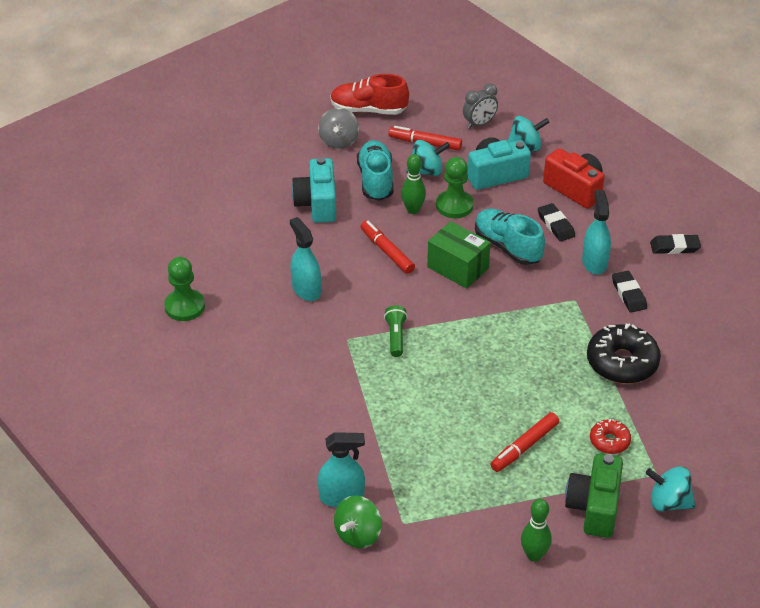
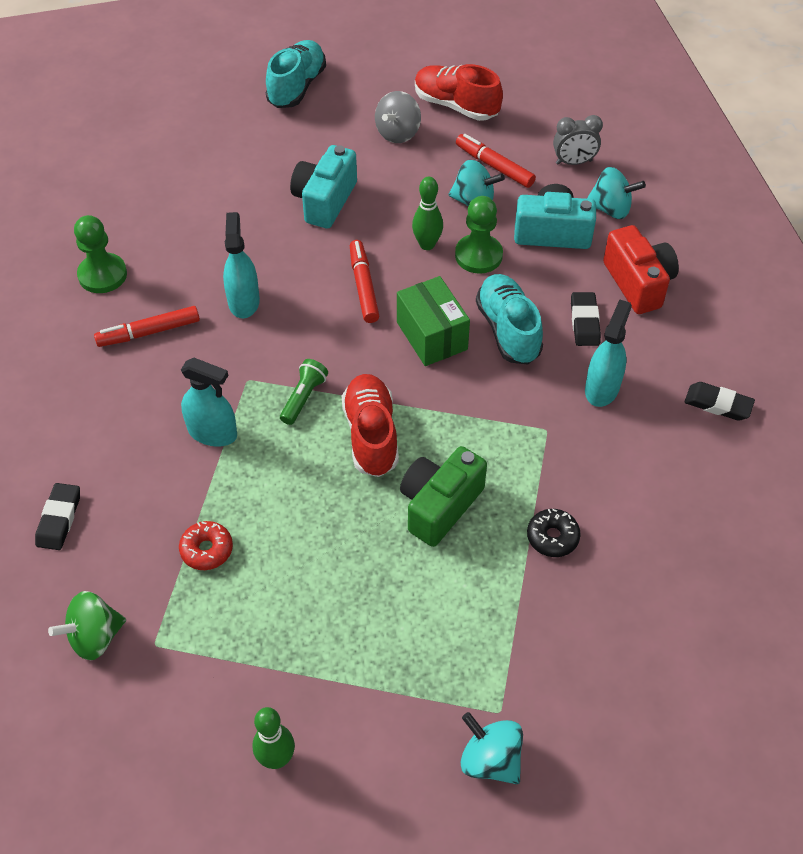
camera: 25 degrees right, 10 degrees up
turquoise spray bottle [318,432,365,507] -> turquoise spray bottle moved to [181,358,237,447]
turquoise shoe [357,140,393,201] -> turquoise shoe moved to [266,40,326,108]
red marker [491,412,559,472] -> red marker moved to [94,306,200,347]
green camera [565,454,623,538] -> green camera moved to [400,446,487,547]
black donut [587,323,661,384] -> black donut [527,509,581,557], size x0.54
red donut [590,419,631,454] -> red donut moved to [179,521,233,570]
black eraser [612,271,647,312] -> black eraser moved to [35,483,80,550]
none -> red shoe [342,374,399,477]

